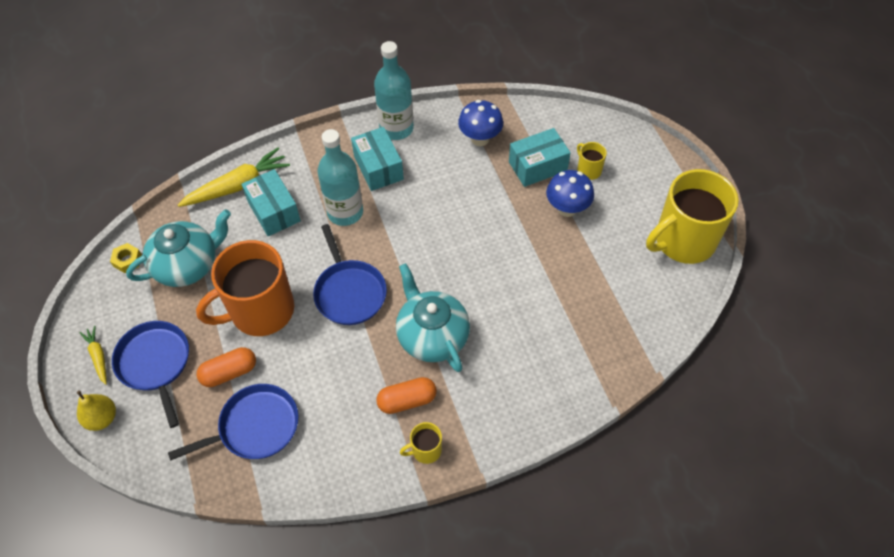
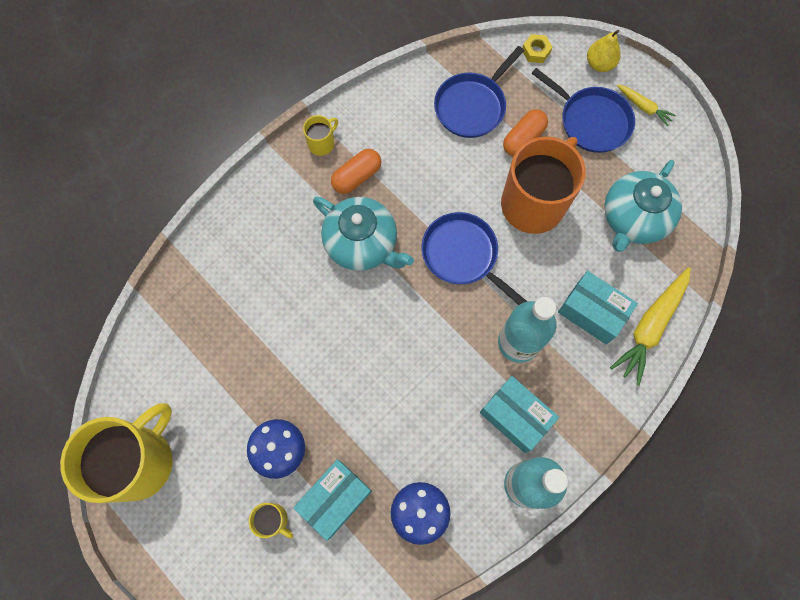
camera: 155 degrees right, 15 degrees up
yellow nut [110,243,142,273] -> yellow nut moved to [523,34,552,63]

